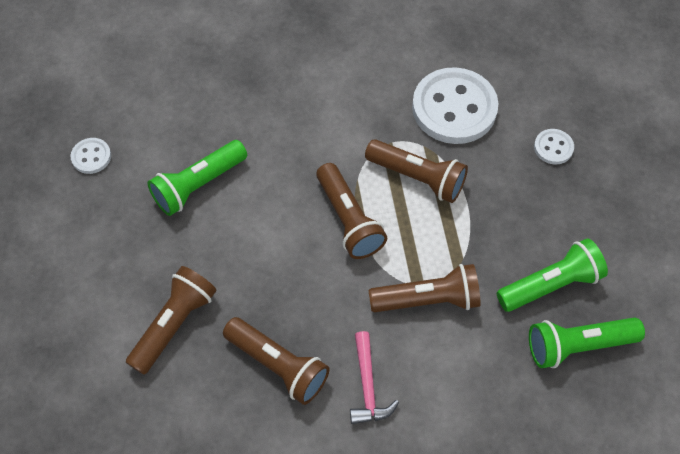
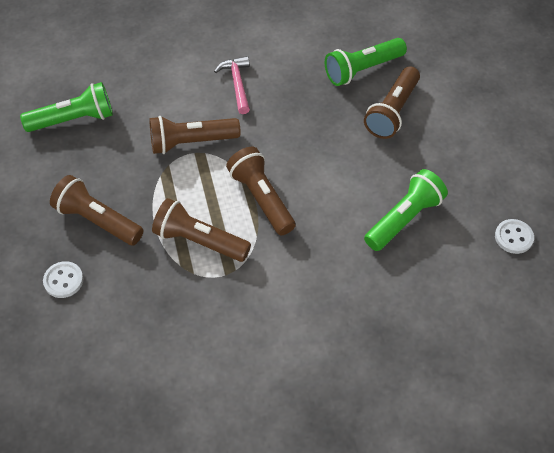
camera: 175 degrees right, 5 degrees down
brown flashlight [223,317,330,405] -> brown flashlight moved to [50,175,144,245]
white button [412,67,499,144] -> none
green flashlight [497,238,608,312] -> green flashlight moved to [325,38,407,86]

